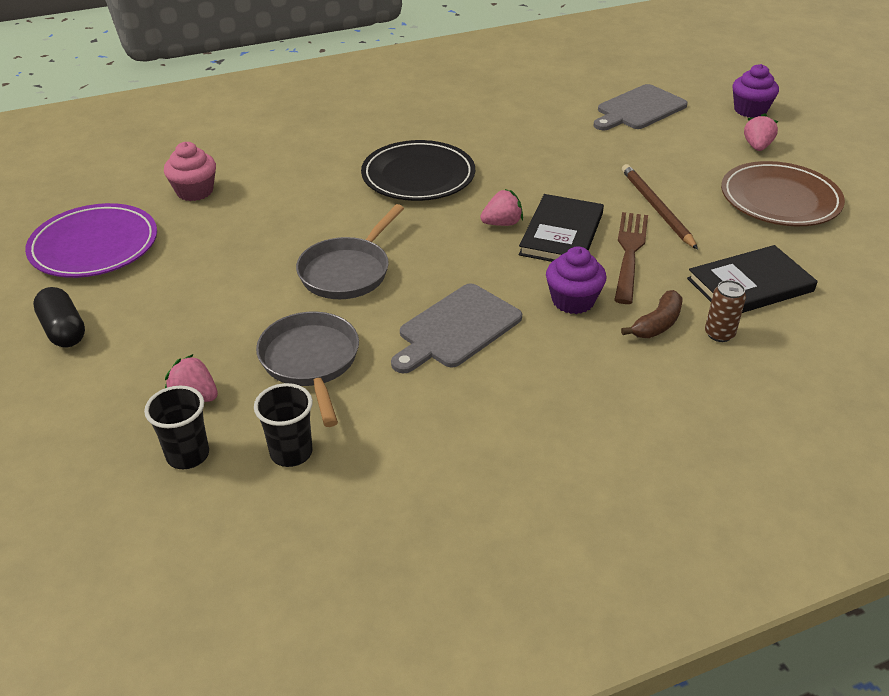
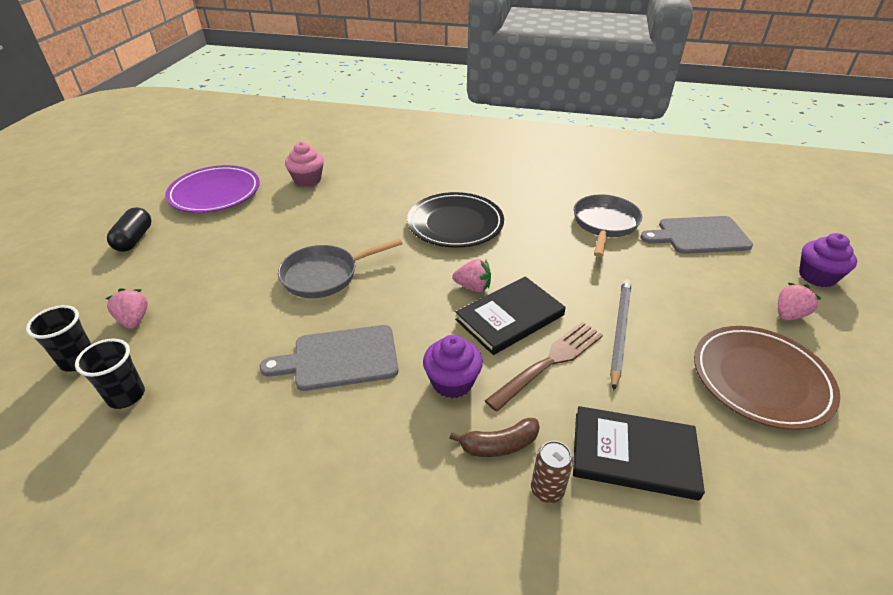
camera: 35 degrees right, 0 degrees up
grey pan [256,312,359,427] -> grey pan moved to [574,194,642,257]
brown pencil [622,164,698,250] -> grey pencil [610,279,631,391]

